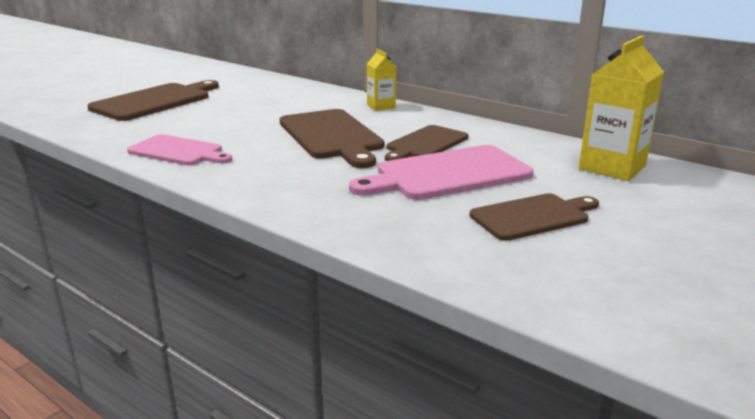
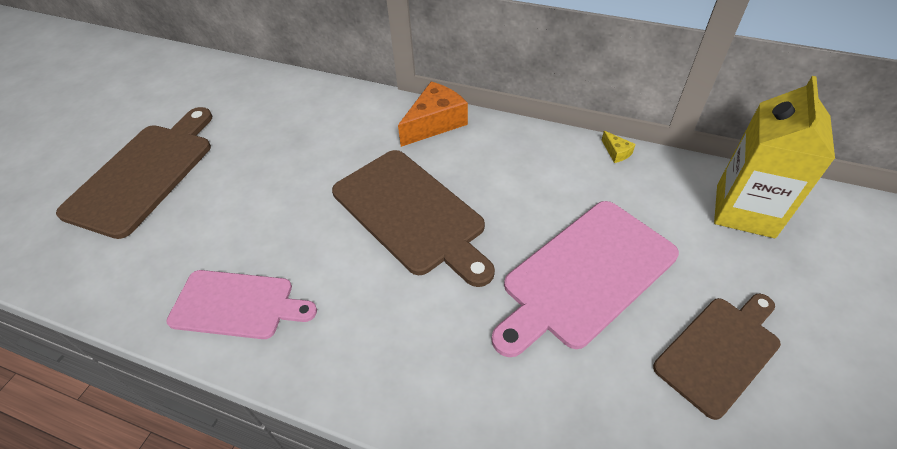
camera: 15 degrees left, 25 degrees up
yellow carton [367,49,396,111] -> orange cheese [398,81,468,147]
brown cutting board [385,125,468,161] -> none
none -> yellow cheese [602,131,636,163]

